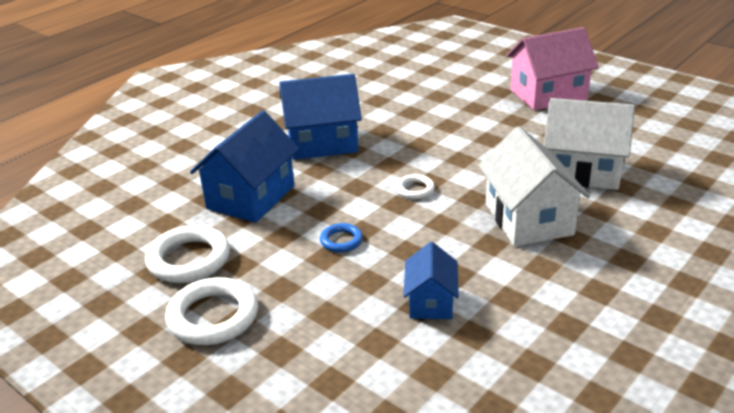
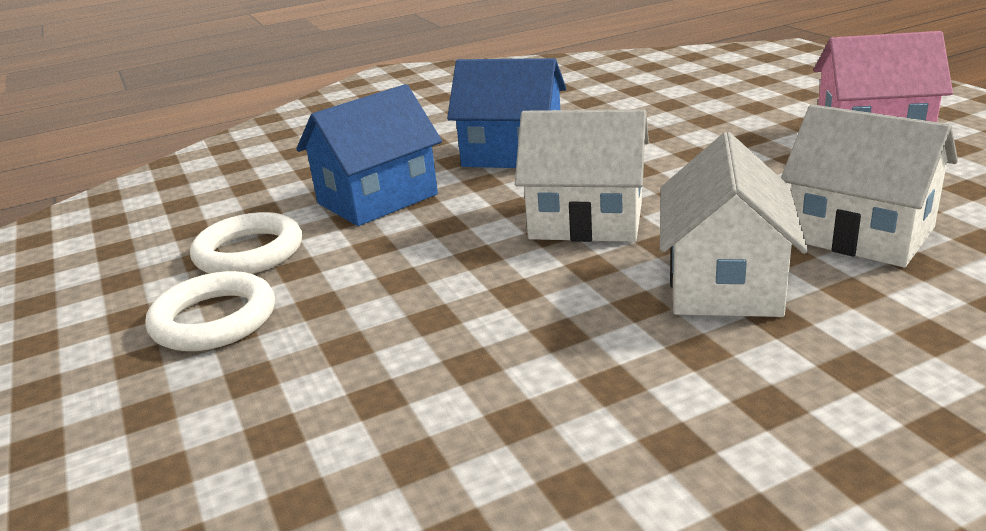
camera: 25 degrees right, 5 degrees down
blue ring [320,223,363,252] -> none
white ring [395,174,435,199] -> white house [515,109,649,242]
blue house [404,242,459,319] -> none

